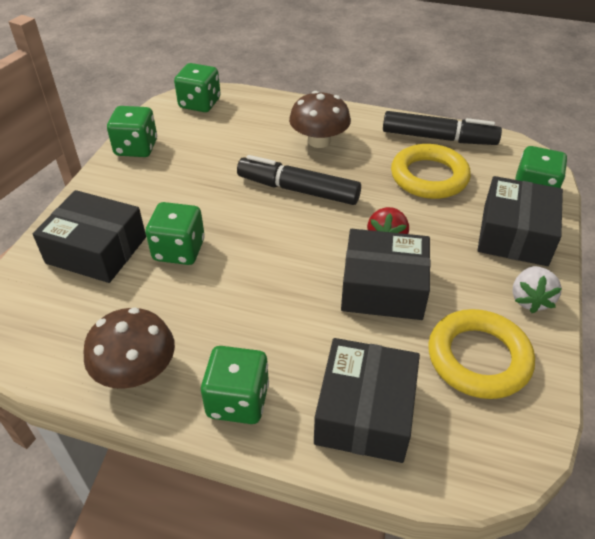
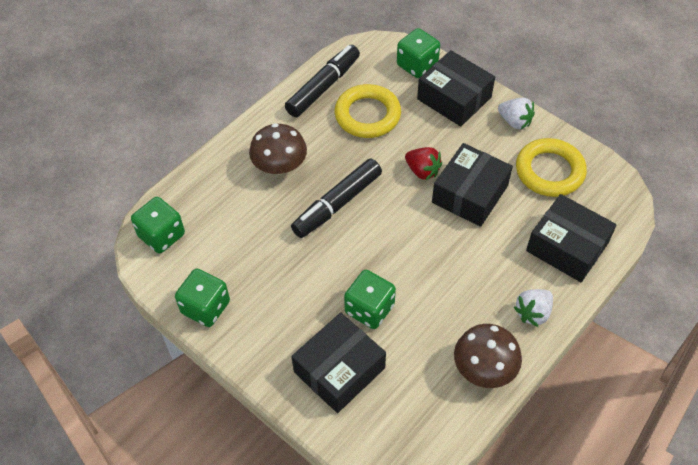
camera: 65 degrees left, 10 degrees up
green dice [201,346,269,424] -> white strawberry [514,289,553,327]

